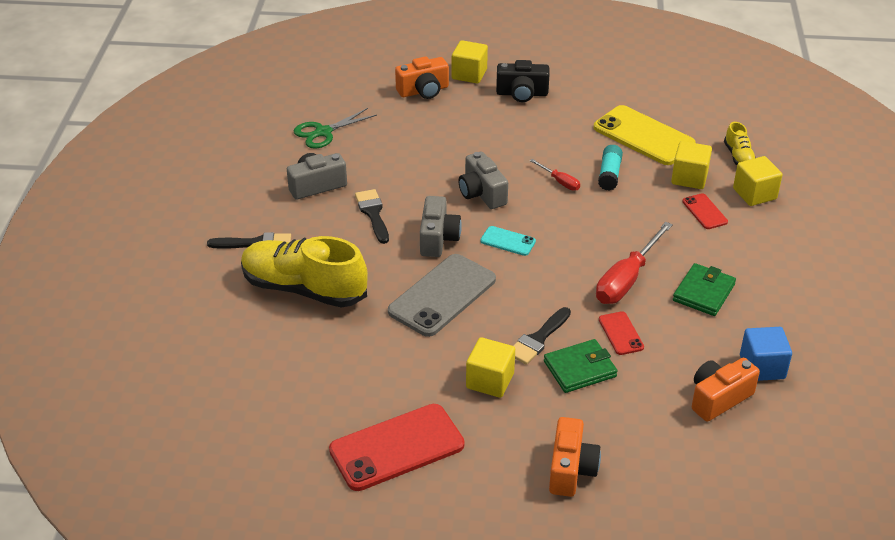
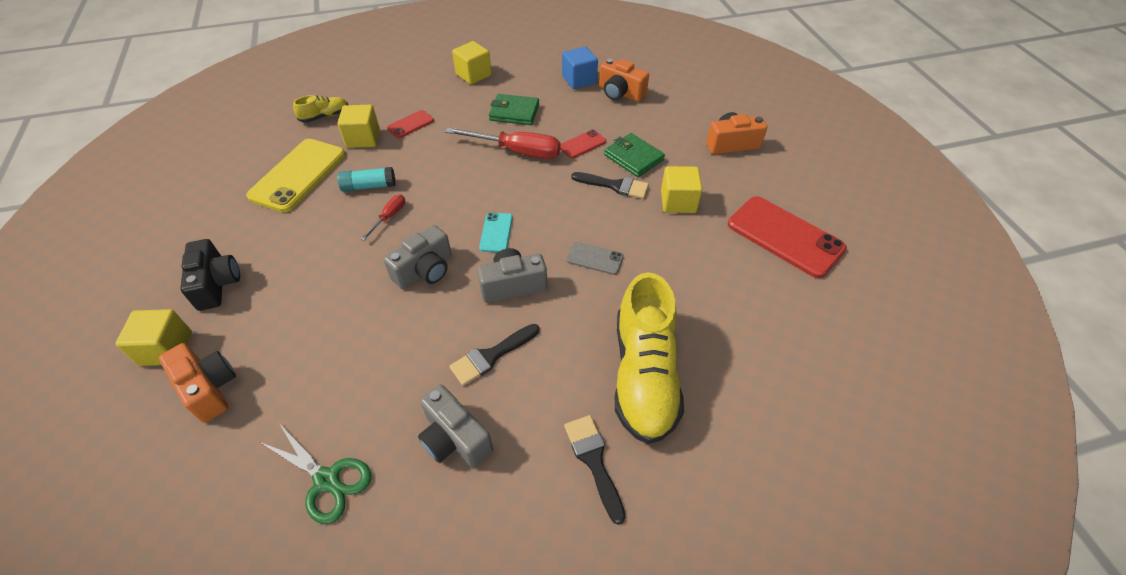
camera: 110 degrees left, 10 degrees up
grey phone [388,254,496,337] -> grey phone [566,242,624,275], size x0.49
yellow cube [733,156,783,206] -> yellow cube moved to [452,41,492,84]

